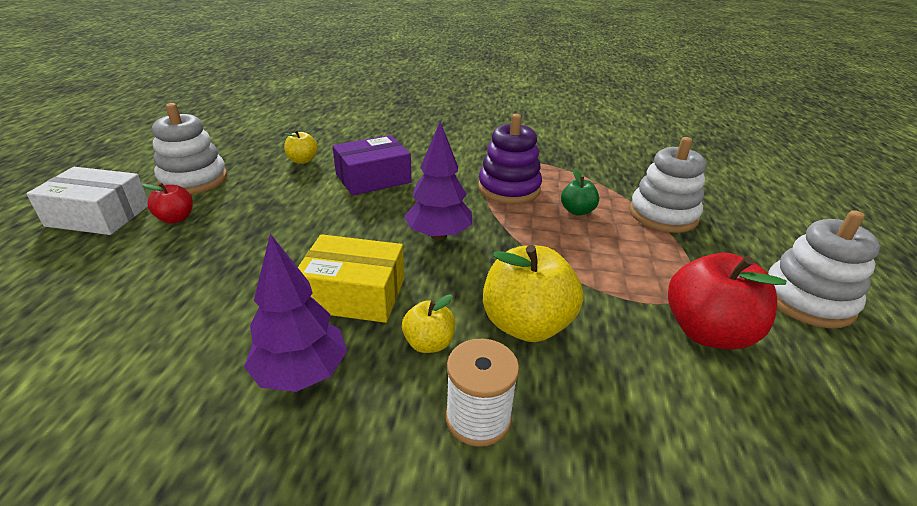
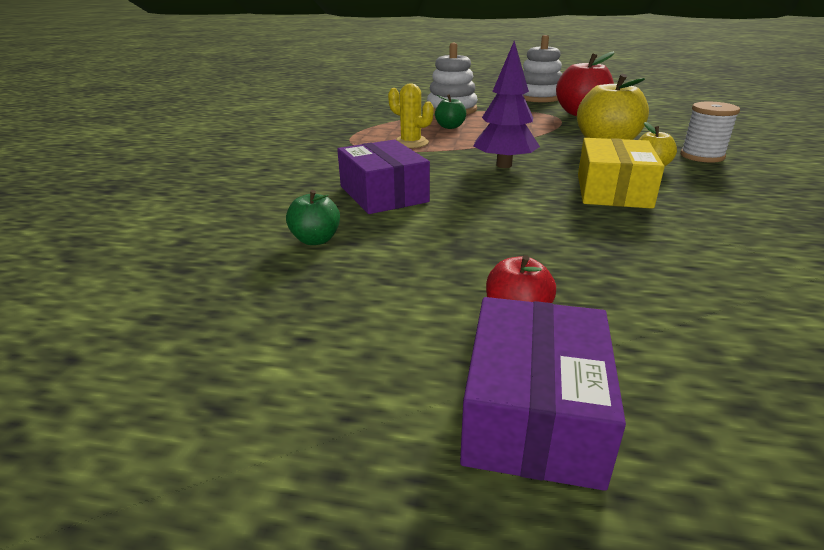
camera: 85 degrees left, 5 degrees down
white box [26,167,148,235] -> purple box [460,297,626,491]
white stacking toy [152,103,227,194] -> none
purple tree [244,234,347,392] -> none
yellow apple [284,130,318,164] -> green apple [286,190,340,245]
purple stacking toy [478,114,542,204] -> yellow cactus [388,83,434,148]

